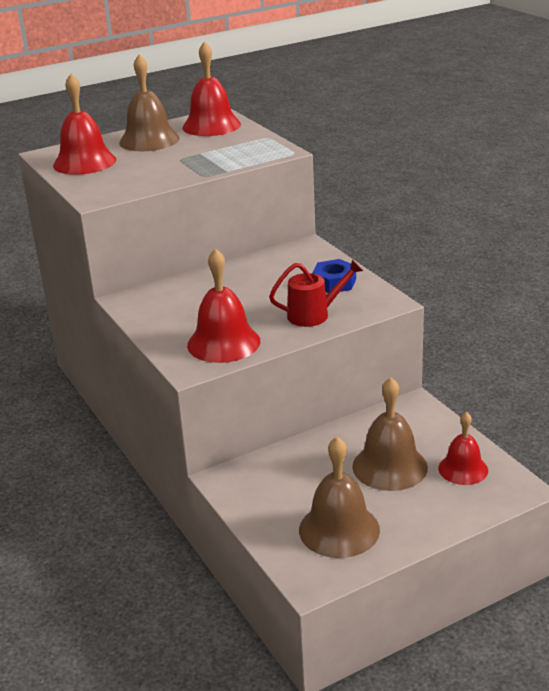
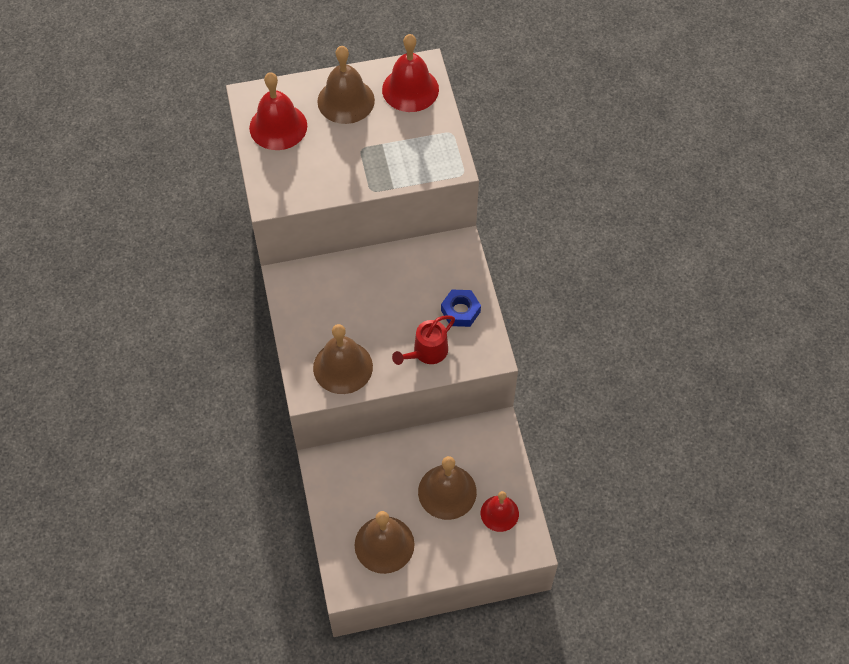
camera: 15 degrees right, 30 degrees up
red bell [187,248,260,363] -> brown bell [313,324,373,394]
red watering can [269,260,363,327] -> red watering can turned 135 degrees clockwise [392,315,455,365]

